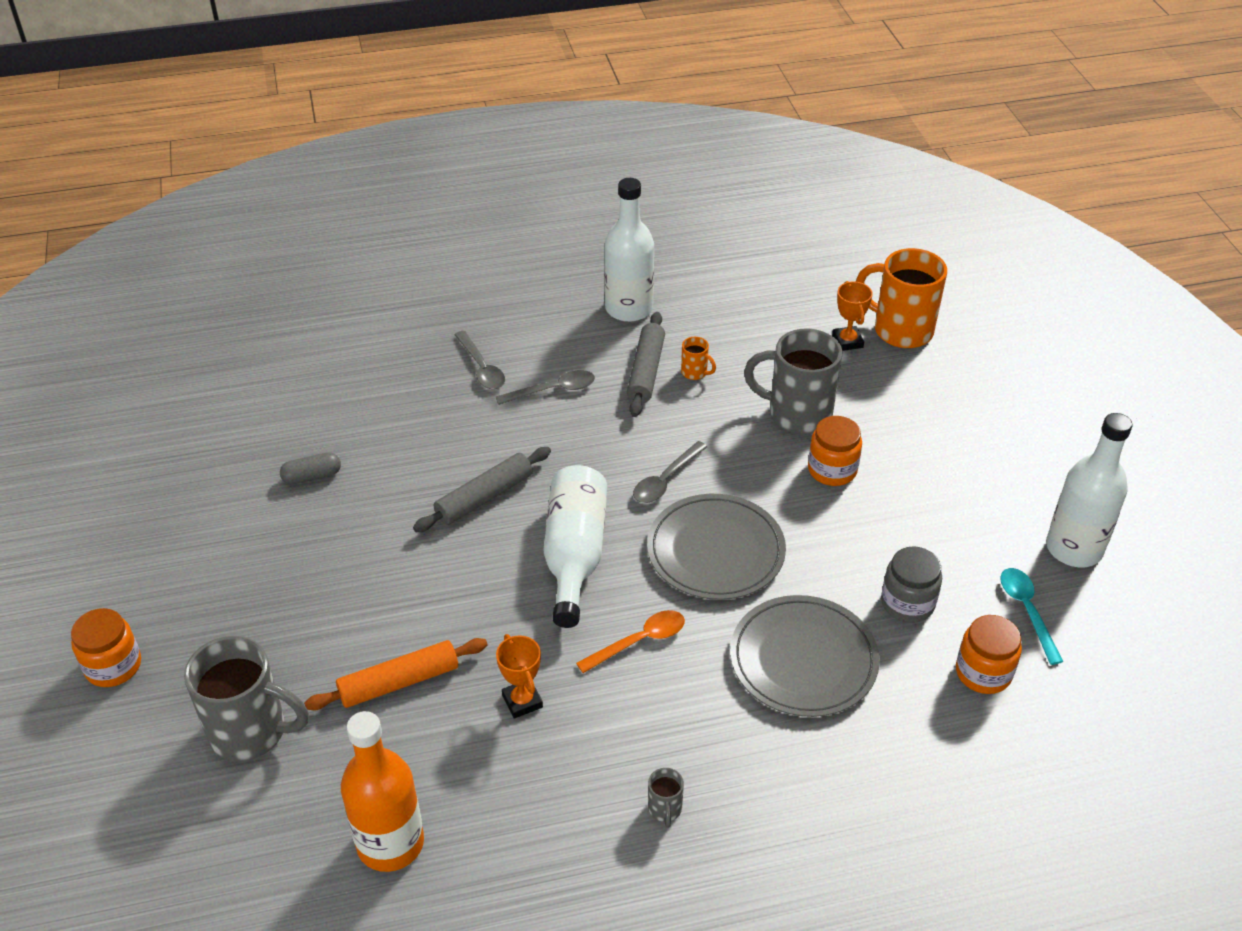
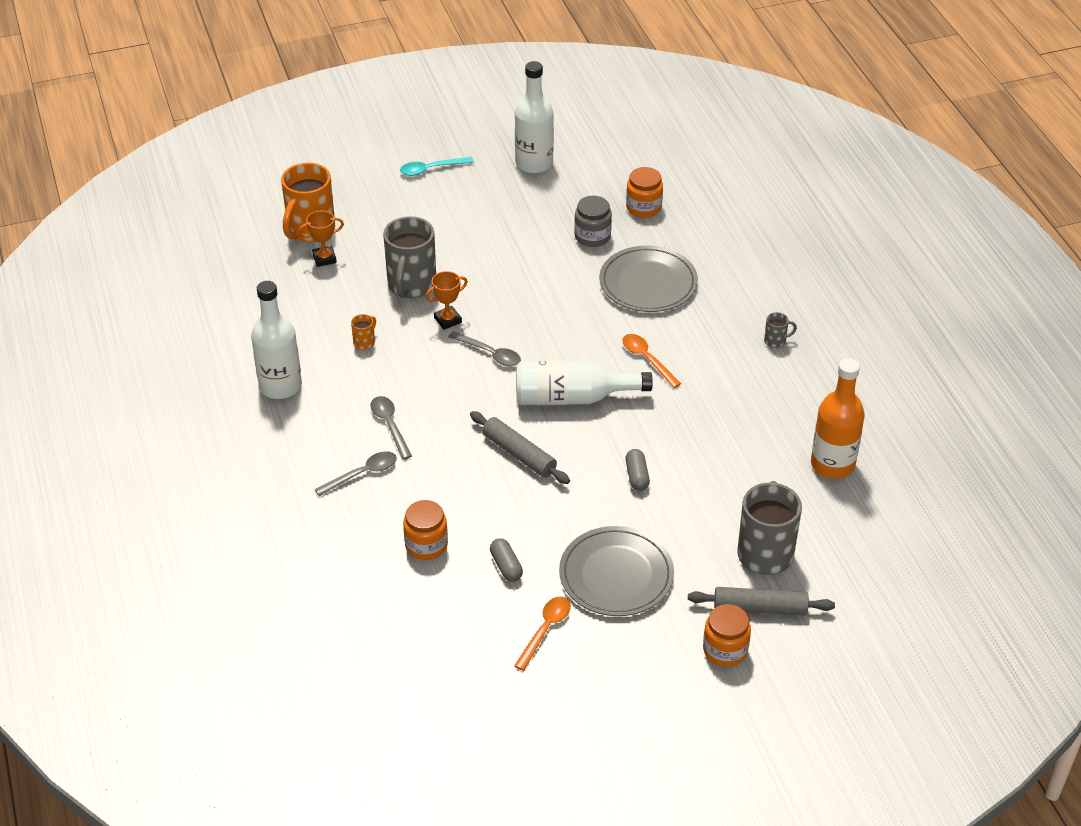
camera: 95 degrees left, 0 degrees up
orange rolling pin [304,638,487,710] -> none
orange trophy [496,634,543,719] -> orange trophy moved to [425,271,468,330]
grey rolling pin [627,312,665,417] -> grey rolling pin moved to [688,587,835,616]
grey plate [647,494,786,600] -> grey plate moved to [559,526,674,616]
orange jar [808,416,862,486] -> orange jar moved to [403,500,448,560]
turquoise spoon [1000,568,1064,665] -> turquoise spoon moved to [400,157,474,176]
none -> orange spoon [514,596,571,671]
none -> grey capsule [625,449,650,491]

